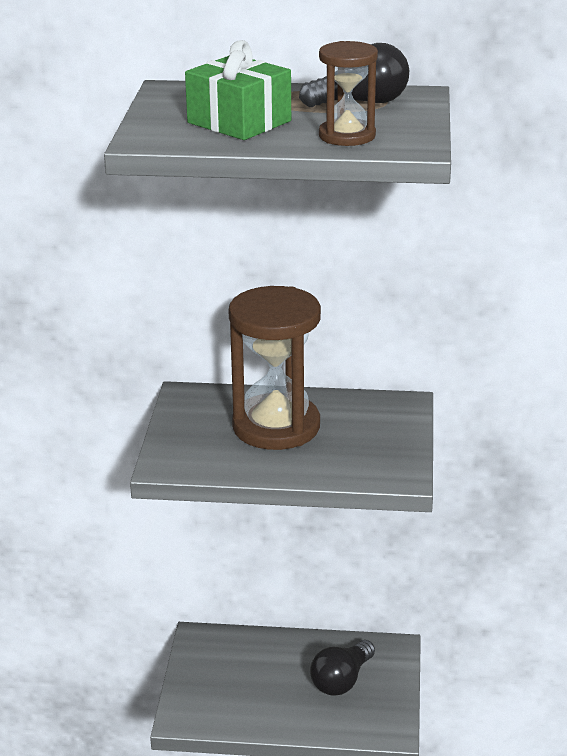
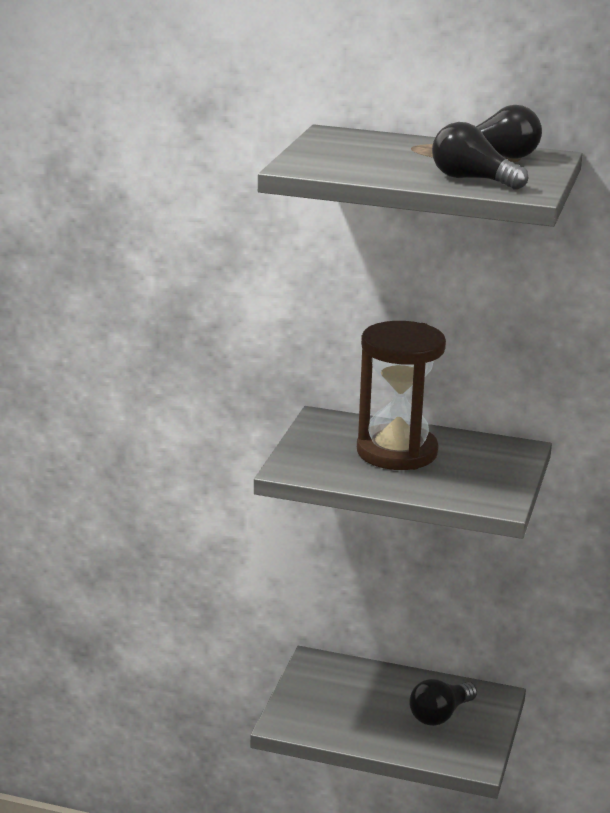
camera: 10 degrees right, 5 degrees down
green gift [185,40,291,140] -> none
brown hourglass [319,41,378,146] -> black light bulb [432,122,528,190]

